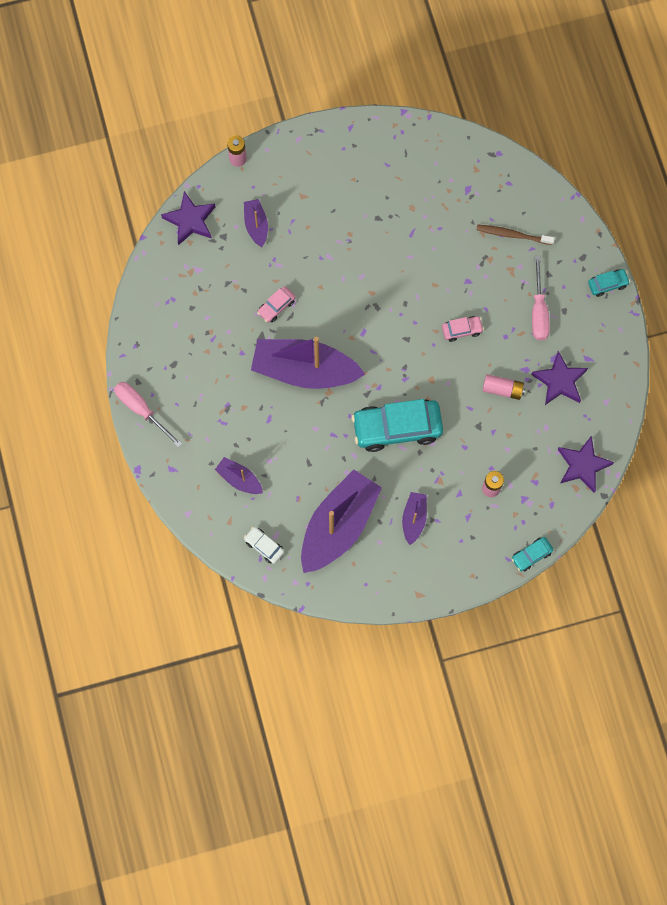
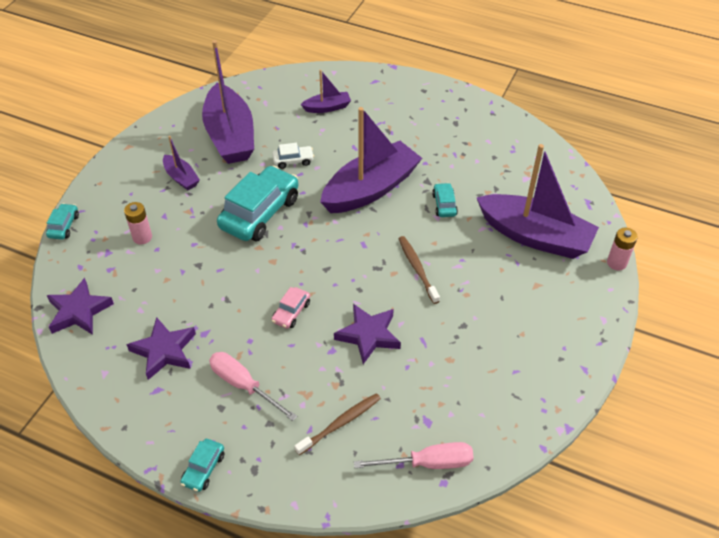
camera: 130 degrees right, 25 degrees down
pink screwdriver [114,382,182,448] -> pink screwdriver moved to [354,442,474,469]
purple star [161,191,216,245] -> purple star moved to [334,304,401,364]
purple boat [244,199,268,247] -> purple boat [476,144,599,259], size x2.13
white car [244,527,284,564] -> white car moved to [272,143,314,169]
pink car [257,286,295,323] -> turquoise car [432,183,458,217]
pink battery [482,374,525,400] -> none
none -> brown toothbrush [399,236,440,304]

